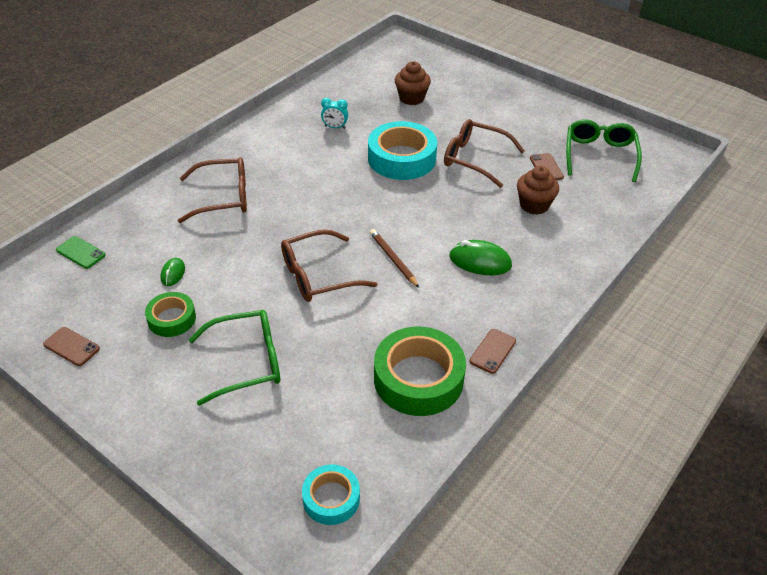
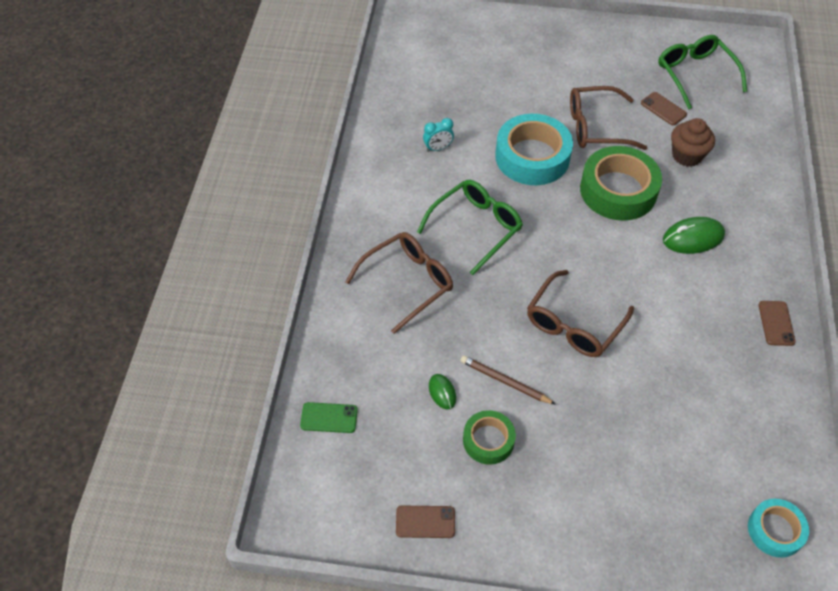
camera: 30 degrees left, 10 degrees up
green glasses [188,310,280,406] -> green glasses moved to [417,180,523,275]
brown pencil [370,229,419,288] -> brown pencil moved to [460,355,556,405]
green tape [374,327,466,416] -> green tape moved to [580,146,662,221]
brown cupcake [395,61,431,105] -> none

